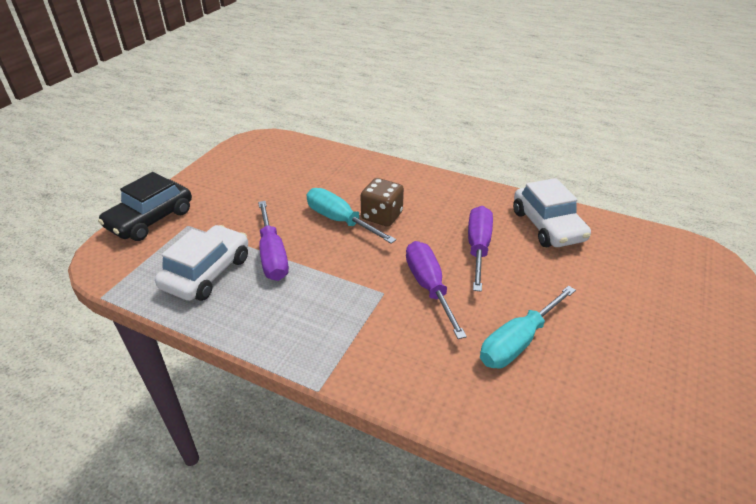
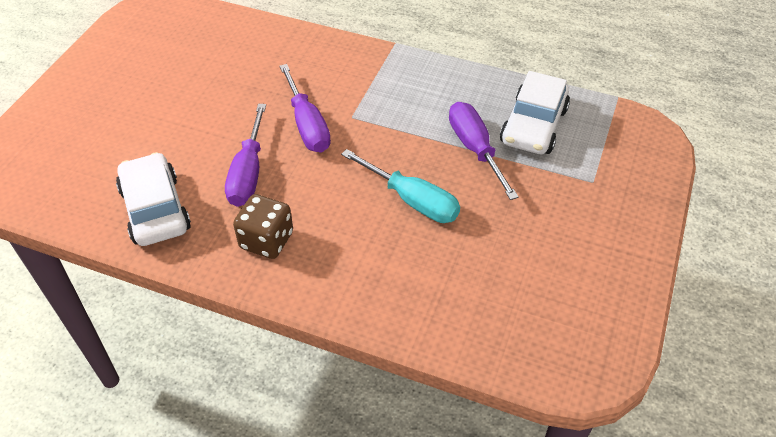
camera: 175 degrees right, 10 degrees up
black car [98,172,192,241] -> none
brown dice [360,178,404,227] -> brown dice moved to [233,194,293,259]
turquoise screwdriver [480,286,576,369] -> none

